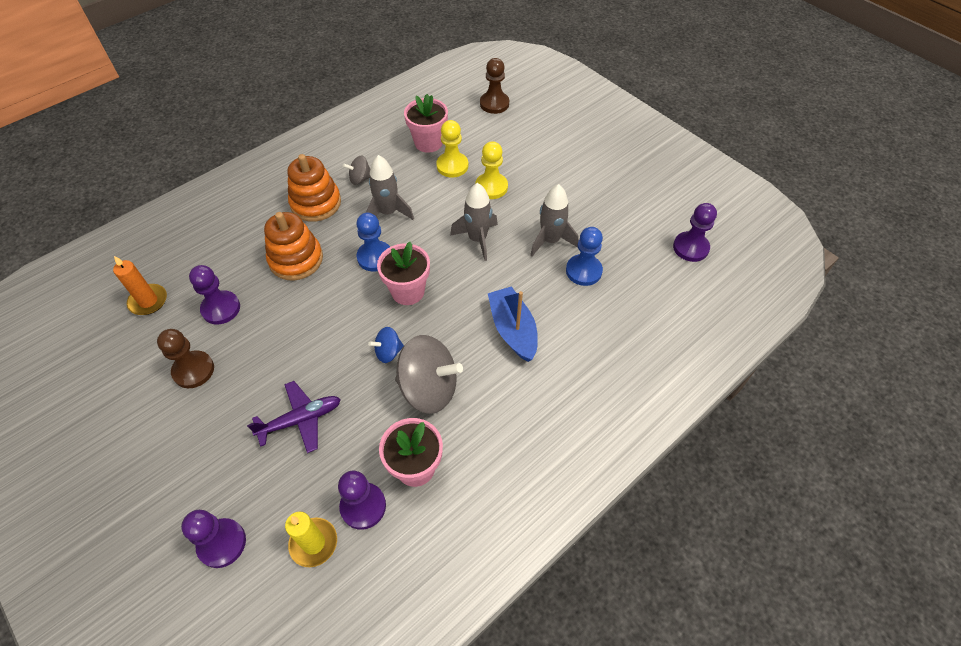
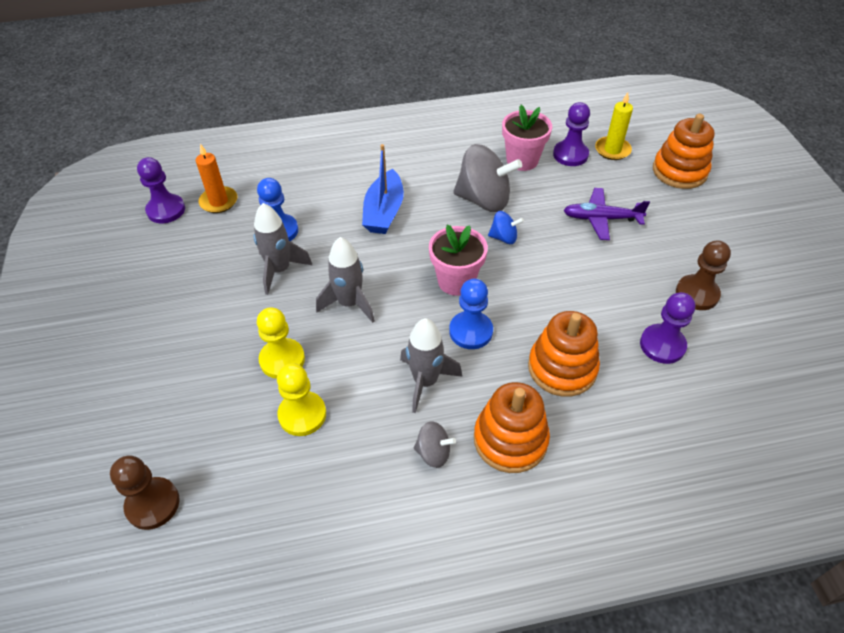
camera: 150 degrees left, 5 degrees down
orange candle [113,256,167,315] -> orange candle moved to [196,144,237,213]
purple pawn [181,510,246,568] -> orange stacking toy [653,114,714,189]
grey spinning top [395,335,463,414] -> grey spinning top turned 150 degrees clockwise [453,144,522,212]
pink flower pot [404,94,448,153] -> none

